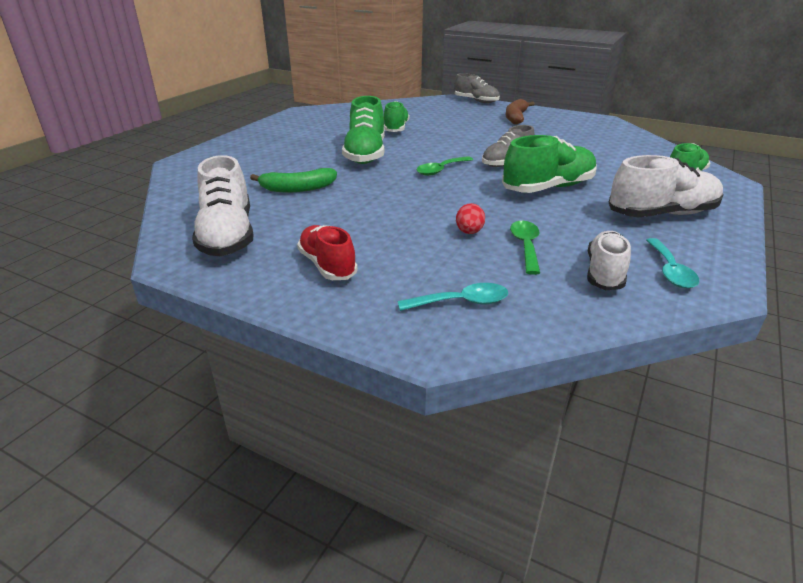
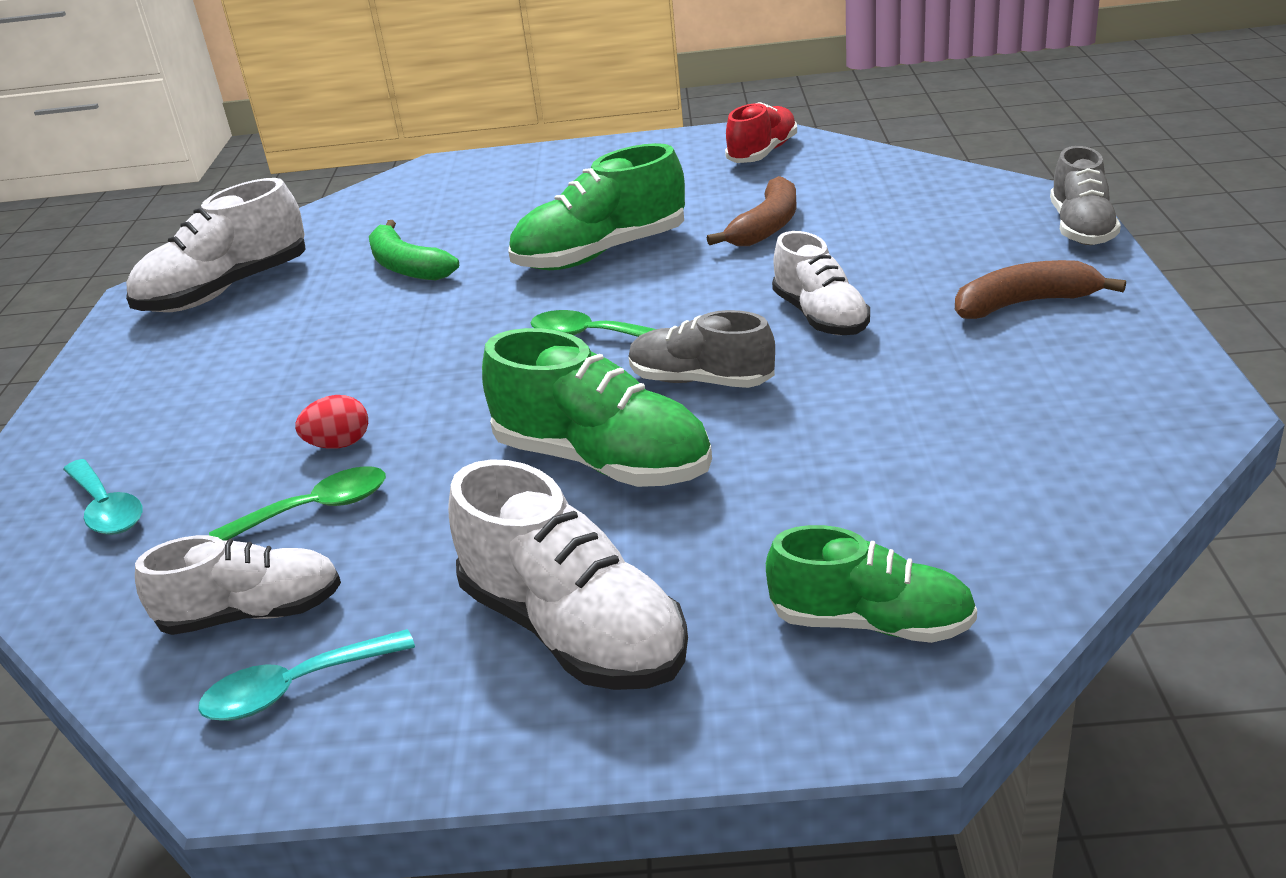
camera: 65 degrees right, 0 degrees up
red shoe [297,225,358,280] -> red shoe moved to [725,102,797,163]
green shoe [384,101,409,132] -> brown banana [707,176,796,246]
none -> white shoe [772,231,870,335]

